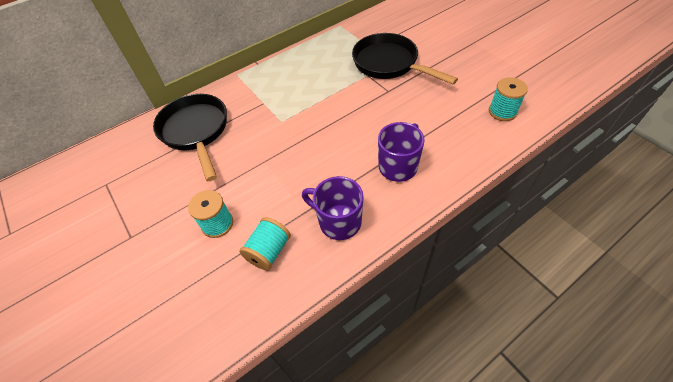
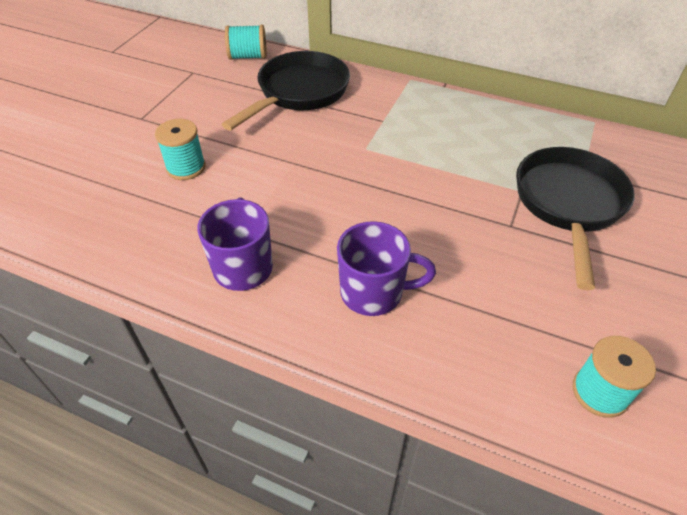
camera: 55 degrees right, 5 degrees down
turquoise spool [239,217,291,270] -> turquoise spool moved to [225,25,267,60]

